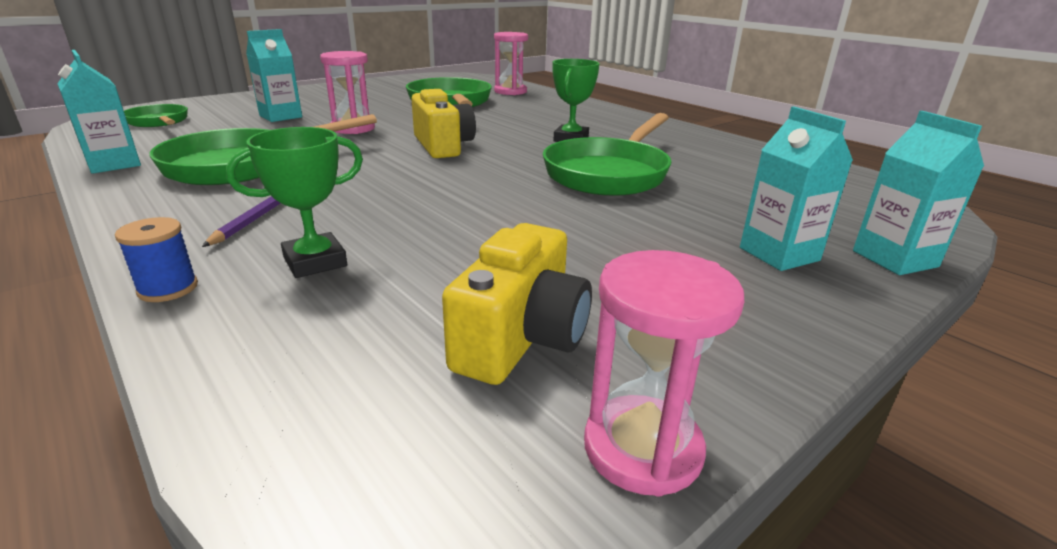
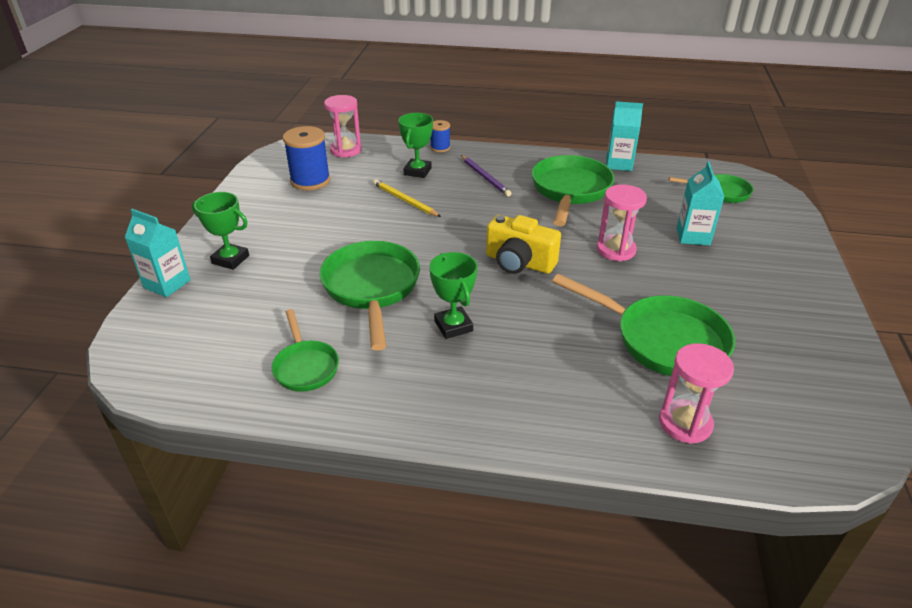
camera: 140 degrees right, 10 degrees up
yellow camera [442,223,592,385] -> blue spool [283,126,331,190]
pink hourglass [584,250,744,496] -> pink hourglass moved to [324,95,362,157]
turquoise carton [740,107,853,271] -> green trophy [192,192,249,270]
none -> green pan [272,309,339,392]
none -> yellow pencil [373,179,441,217]

